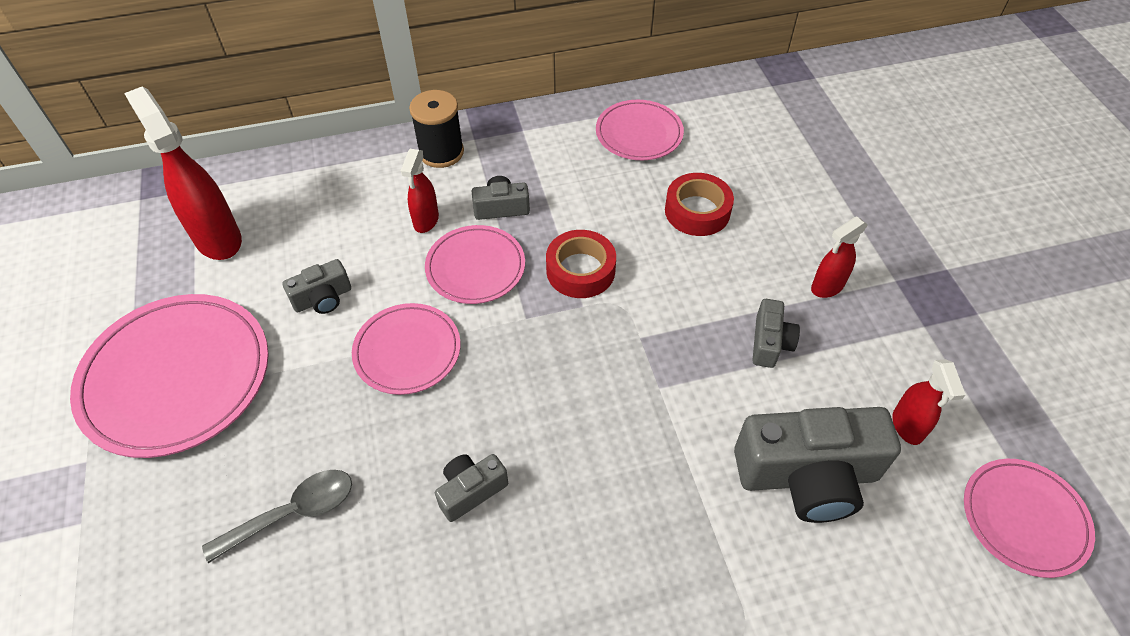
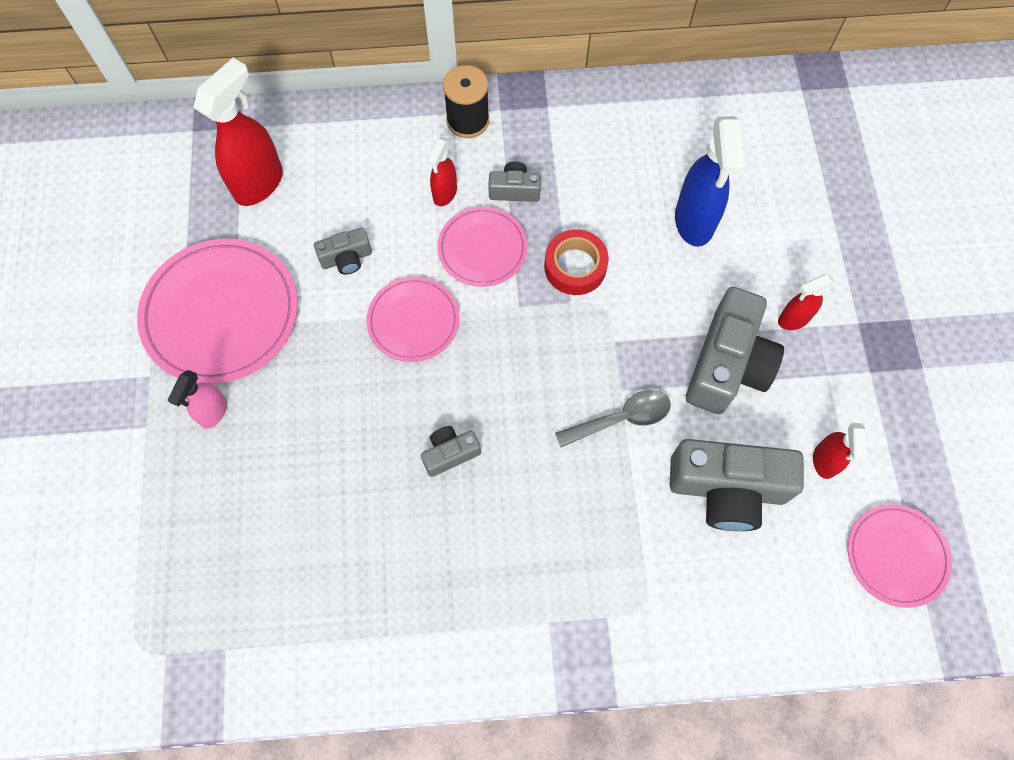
camera: 10 degrees right, 15 degrees up
red spray bottle [124,86,242,260] -> red spray bottle turned 60 degrees clockwise [193,58,283,206]
grey spoon [202,470,352,563] -> grey spoon moved to [555,390,671,447]
pink plate [596,100,684,160] -> none
red tape [665,173,734,236] -> blue spray bottle [675,116,744,247]
grey camera [752,299,800,368] -> grey camera [686,287,784,414], size x2.04
none -> pink spray bottle [168,370,227,429]

